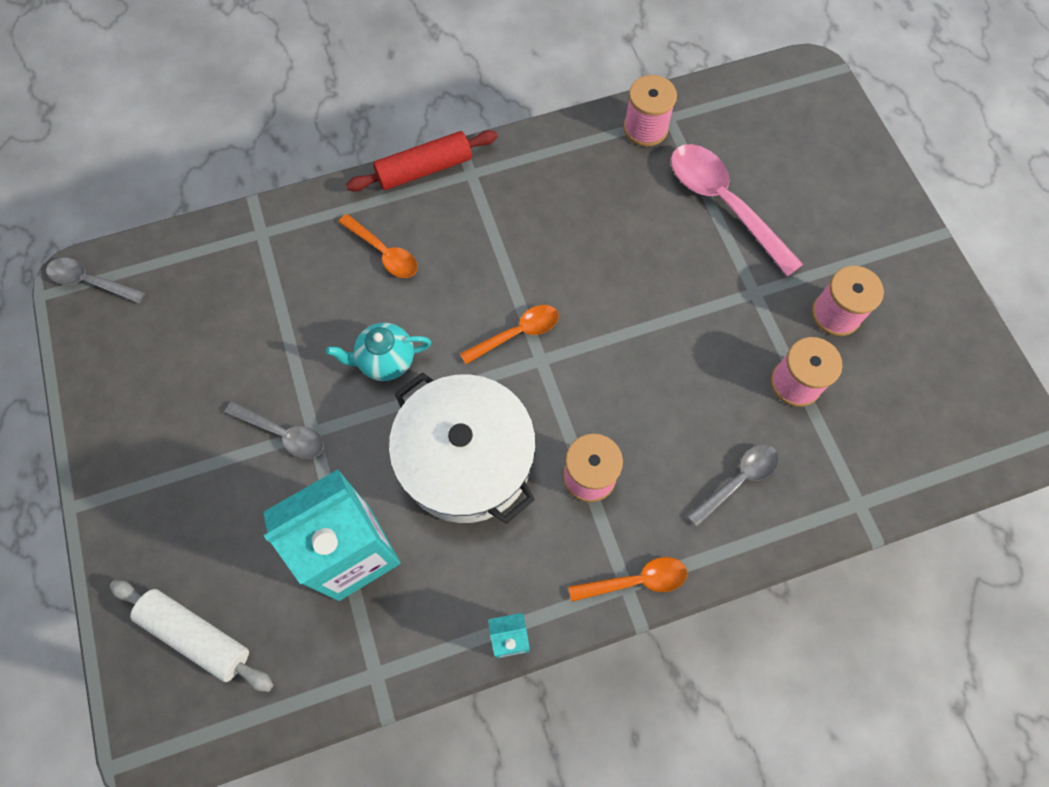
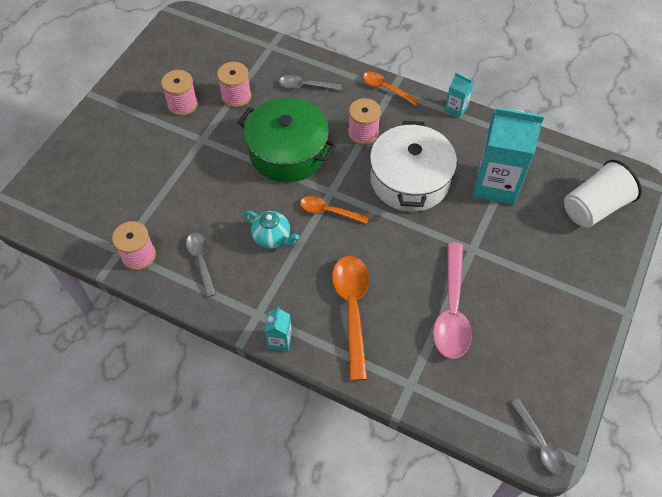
camera: 135 degrees left, 10 degrees down
white rolling pin [110,580,273,692] -> white cup [564,160,642,228]
grey spoon [225,401,324,459] -> grey spoon moved to [186,233,216,297]
turquoise teapot [326,323,431,381] -> turquoise teapot moved to [245,211,299,249]
orange spoon [339,214,418,278] -> orange spoon [332,256,369,381], size x1.73
red rolling pin [346,130,498,192] -> turquoise carton [264,307,292,351]
pink spoon [671,144,803,277] -> pink spoon moved to [433,242,472,359]
none -> green pot [238,98,337,182]

